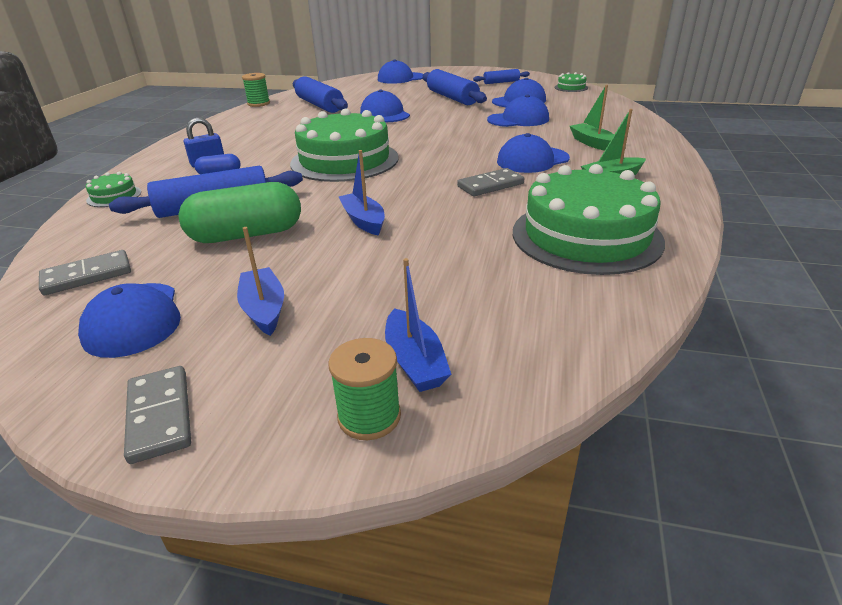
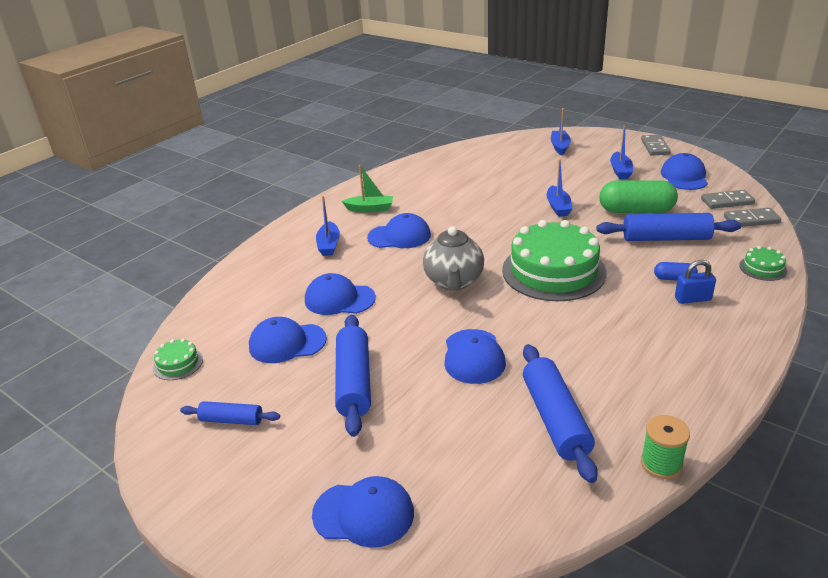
camera: 155 degrees left, 0 degrees up
green spool [328,338,401,440] -> none
grey domino [457,168,524,196] -> grey domino moved to [724,208,781,227]
green cake [513,164,665,275] -> none
green boat [570,85,614,151] -> blue boat [316,196,340,256]
none -> grey teapot [423,226,484,291]

